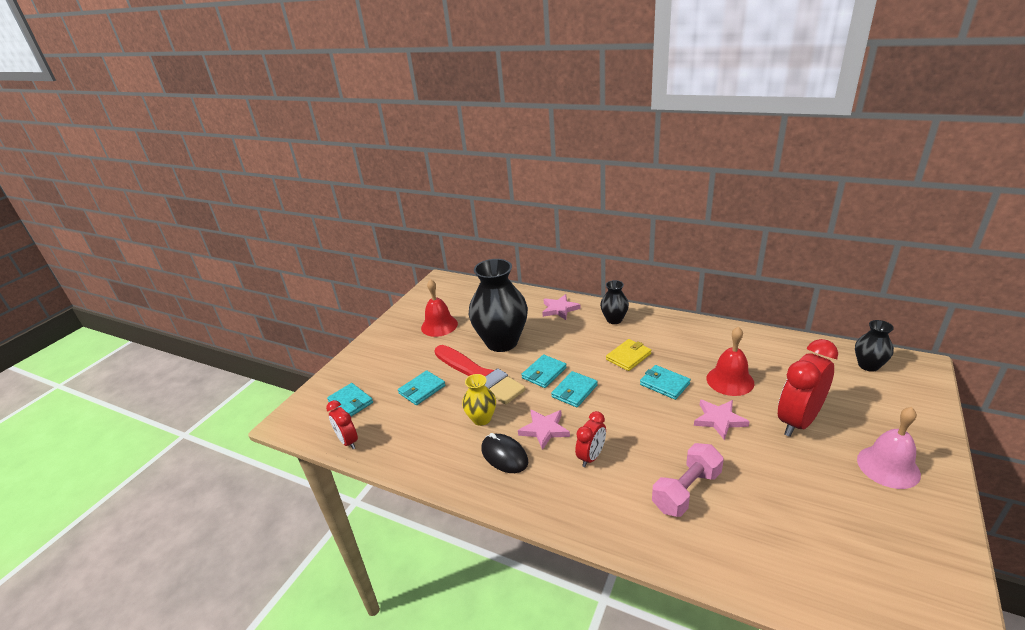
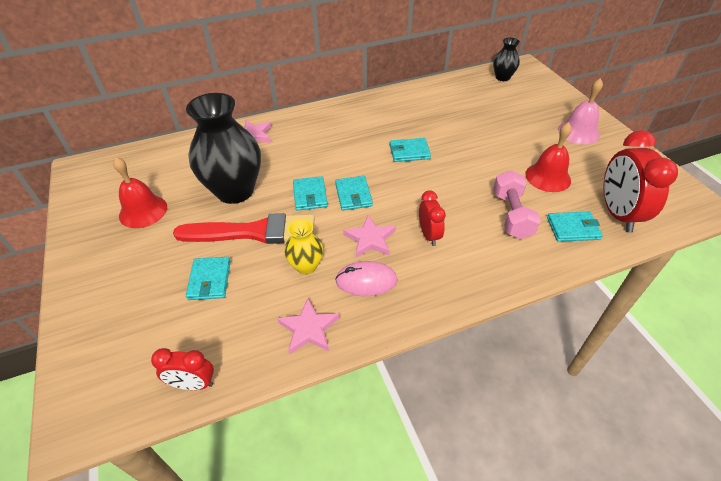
camera: 50 degrees left, 15 degrees up
turquoise wallet [327,383,373,416] -> turquoise wallet moved to [547,212,603,242]
black mouse [481,433,528,473] -> pink mouse [335,261,398,296]
black vase [600,280,629,324] -> none
yellow wallet [606,339,651,371] -> none
pink star [694,400,750,440] -> pink star moved to [277,298,339,354]
red bell [707,326,754,396] -> red bell moved to [525,122,572,192]
red clock [778,339,838,437] -> red clock moved to [603,130,678,232]

